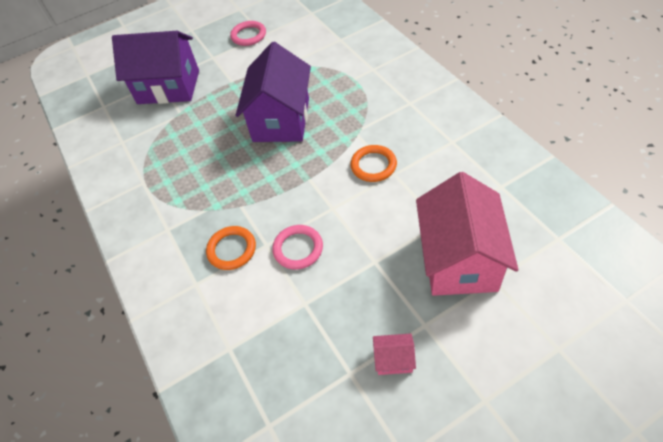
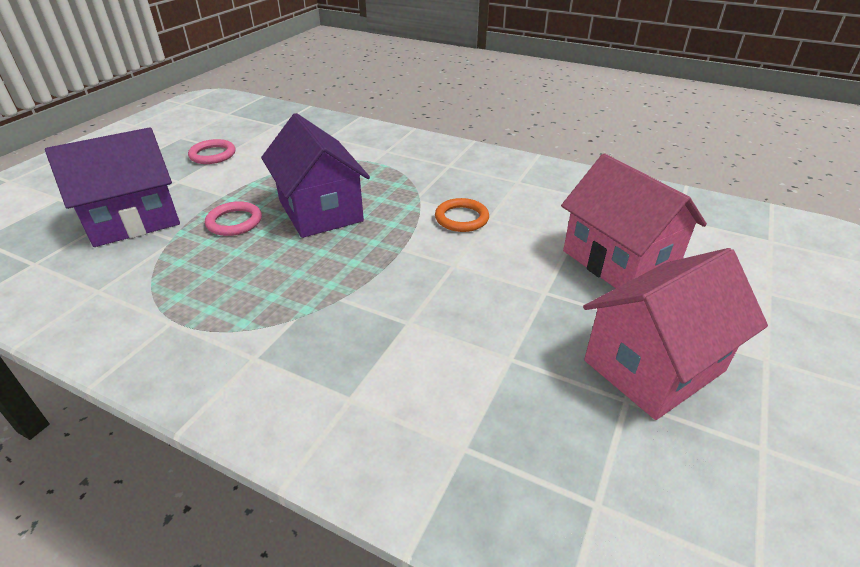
camera: 40 degrees left, 15 degrees down
orange ring [206,226,256,270] -> none
pink ring [272,225,323,270] -> pink ring moved to [205,201,262,236]
pink house [373,334,416,375] -> pink house [583,248,768,420], size x2.50

